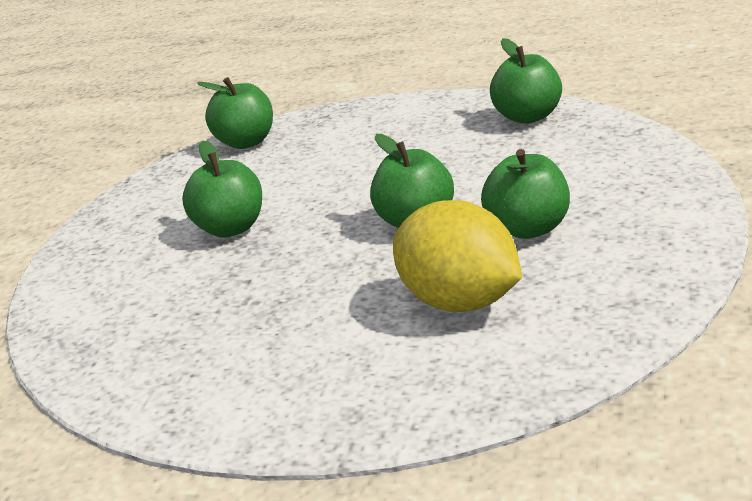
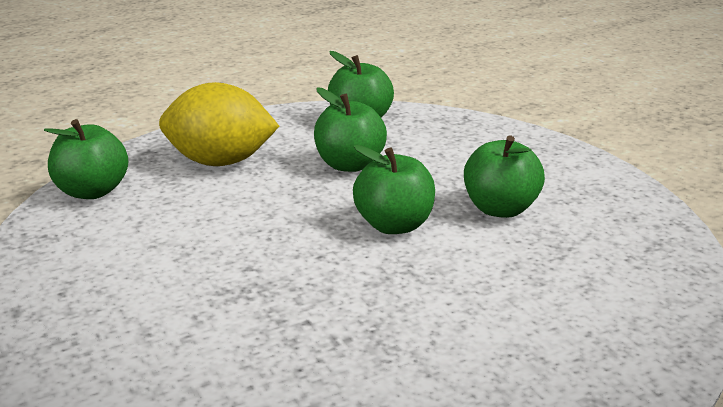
camera: 45 degrees left, 0 degrees up
green apple [182,141,262,237] -> green apple moved to [314,87,387,172]
yellow lemon [393,200,522,312] -> yellow lemon moved to [159,82,279,166]

